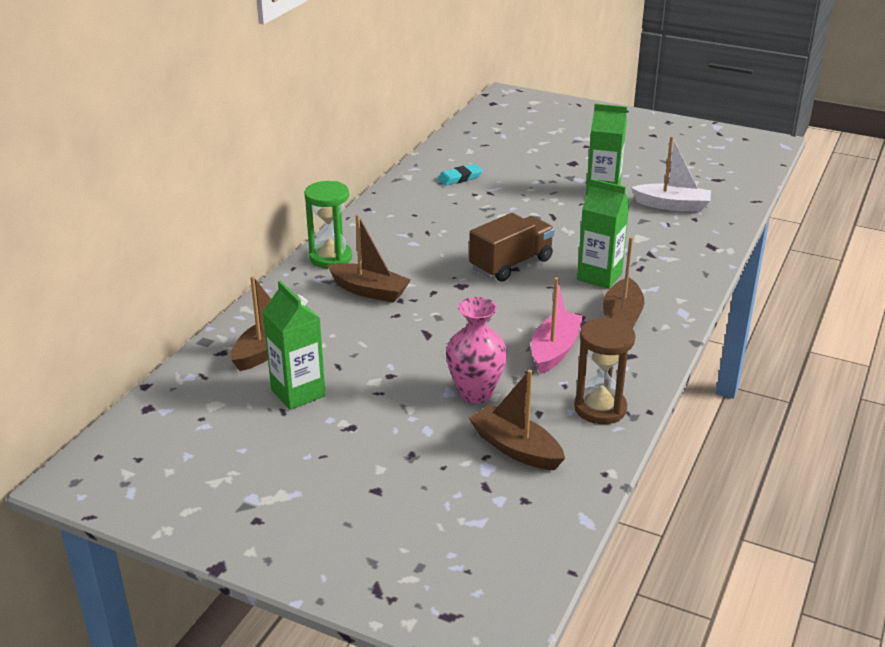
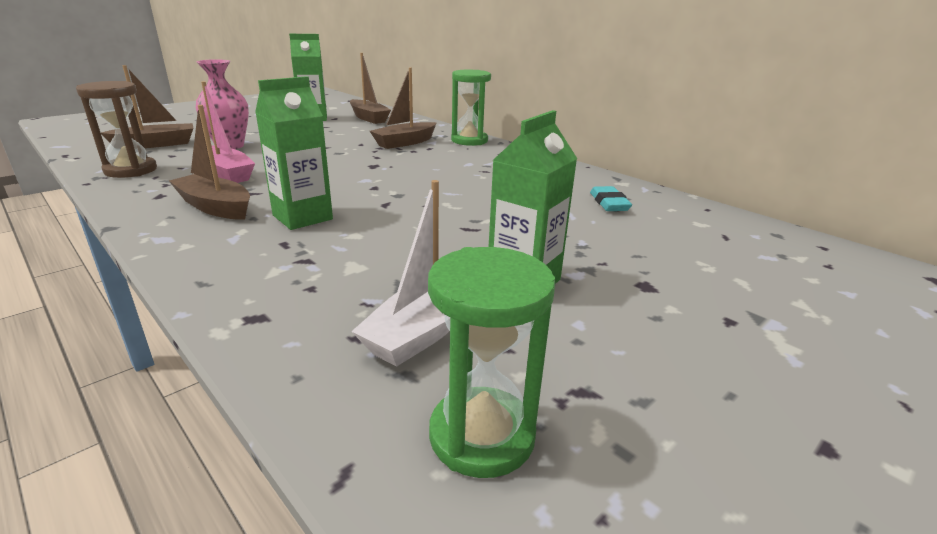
camera: 110 degrees right, 5 degrees down
brown truck [469,213,555,282] -> none
none -> green hourglass [428,247,556,478]

